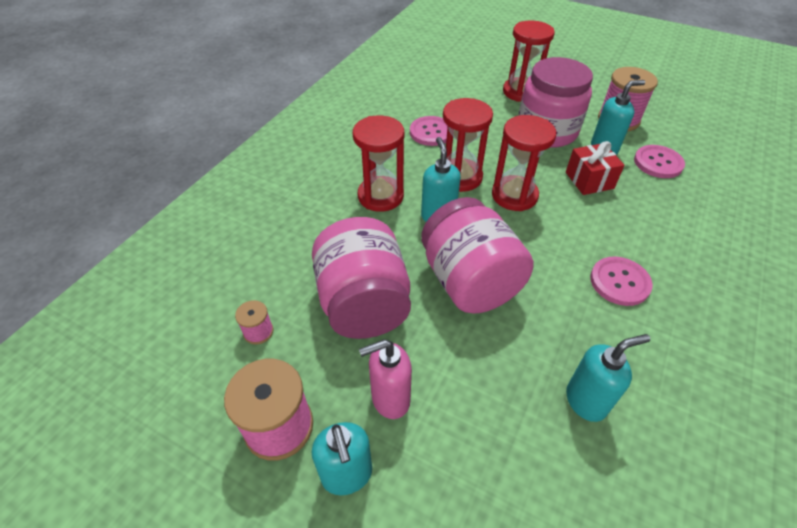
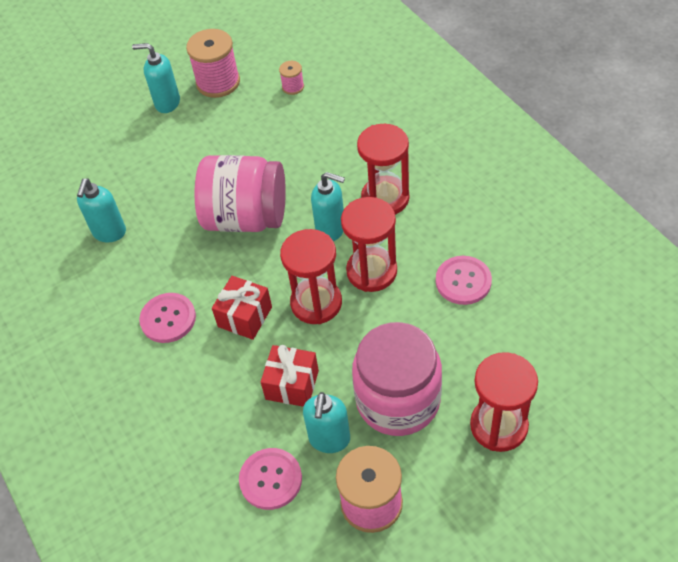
camera: 125 degrees right, 5 degrees up
pink jar [312,217,411,339] -> none
pink soap dispenser [359,339,412,419] -> none
none -> red gift [212,276,272,340]

